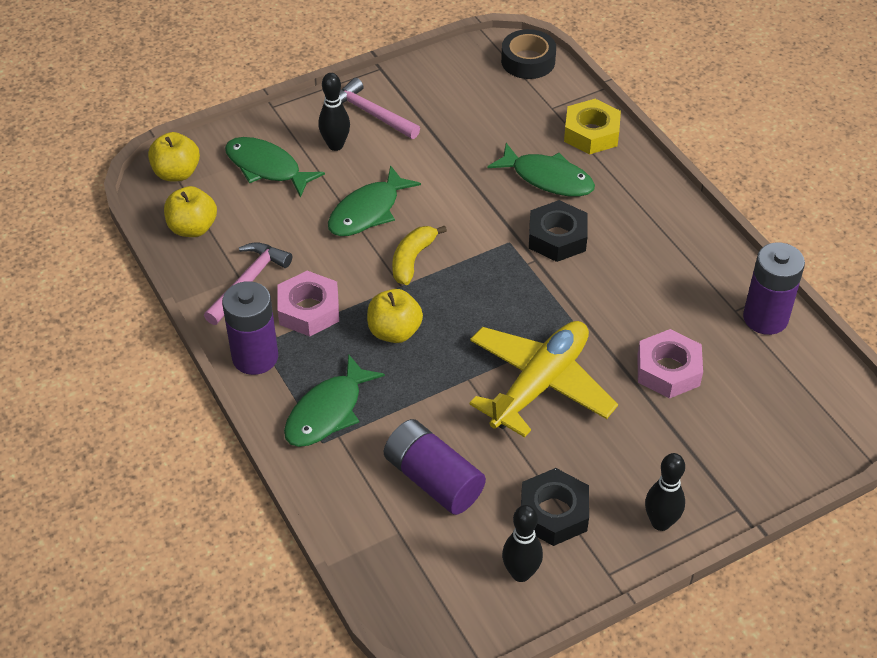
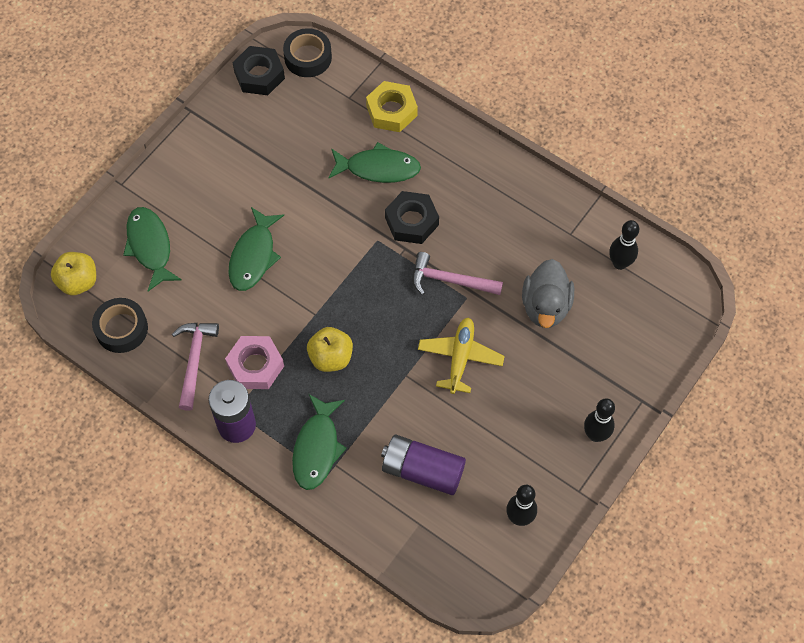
camera: 25 degrees left, 15 degrees up
yellow apple [164,186,217,237] -> black tape [92,298,148,353]
green fish [225,137,325,198] -> green fish turned 60 degrees clockwise [123,207,182,291]
black bowling pin [318,73,350,151] -> black bowling pin moved to [609,220,639,270]
pink hammer [339,78,420,139] -> pink hammer moved to [412,252,503,295]
yellow banana [392,226,447,285] -> none
yellow plane [469,321,618,438] -> yellow plane [418,318,505,394], size x0.66
black nut [521,468,589,546] -> black nut moved to [232,46,285,95]
pink nut [637,329,703,399] -> grey duck [522,259,574,328]
purple battery [743,242,805,335] -> none

